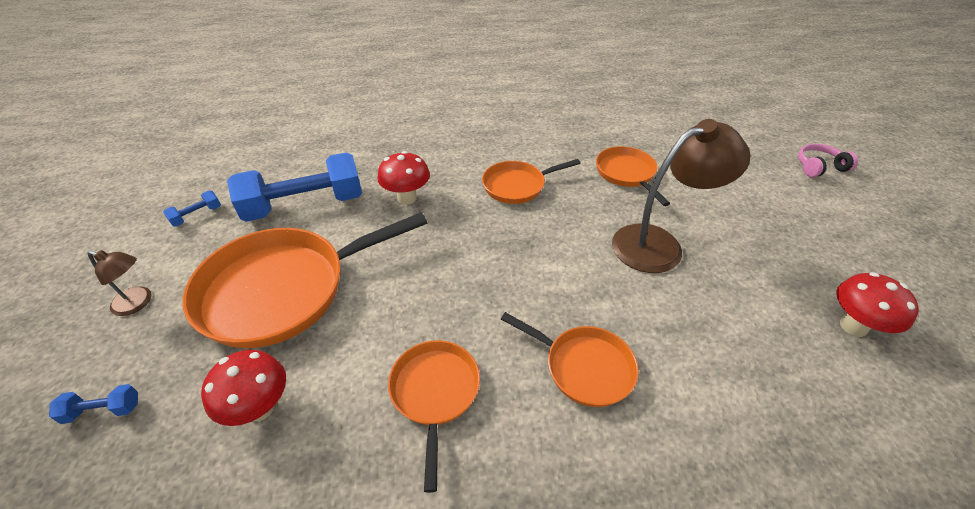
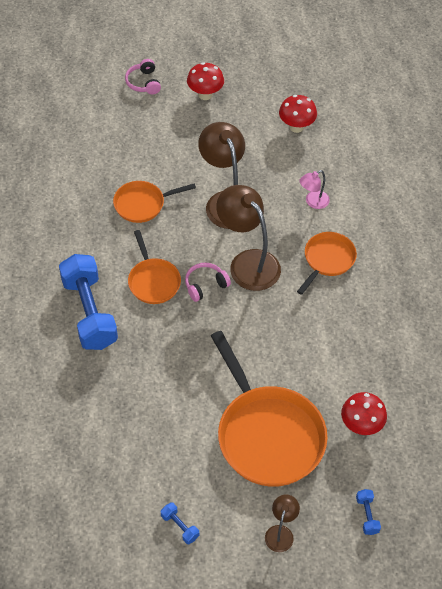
camera: 90 degrees left, 10 degrees up
blue dumbbell [227,152,362,222] -> blue dumbbell moved to [59,254,118,350]
red mushroom [377,151,430,204] -> red mushroom moved to [187,62,224,100]
orange pan [388,340,480,493] -> none
none -> pink headphones [185,263,231,302]
none -> brown lamp [216,185,281,291]
none -> pink lamp [299,170,330,209]

